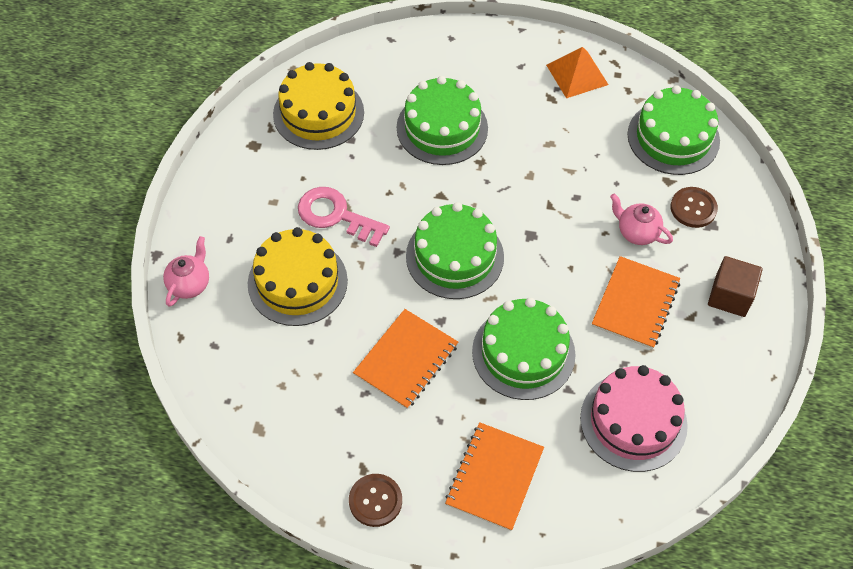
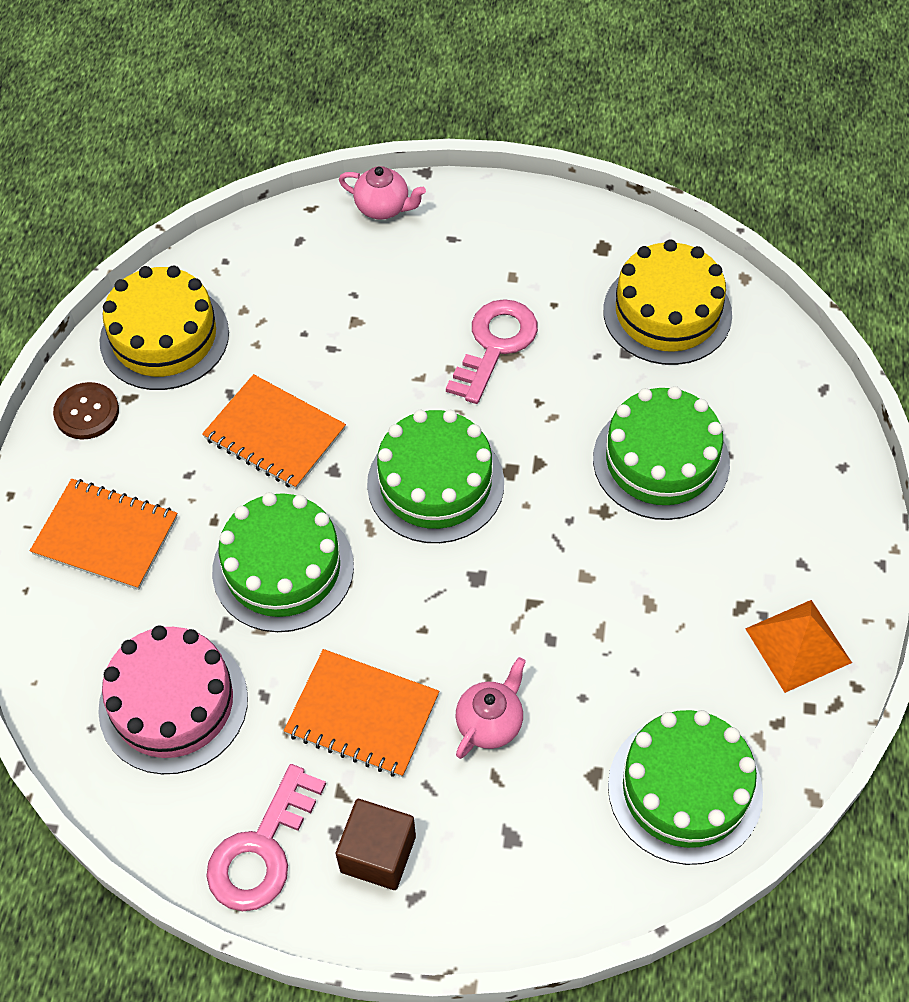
camera: 90 degrees right, 0 degrees up
yellow cake [248,227,348,326] -> yellow cake moved to [100,265,229,390]
brown button [671,187,718,228] -> none
none -> pink key [206,764,326,911]

